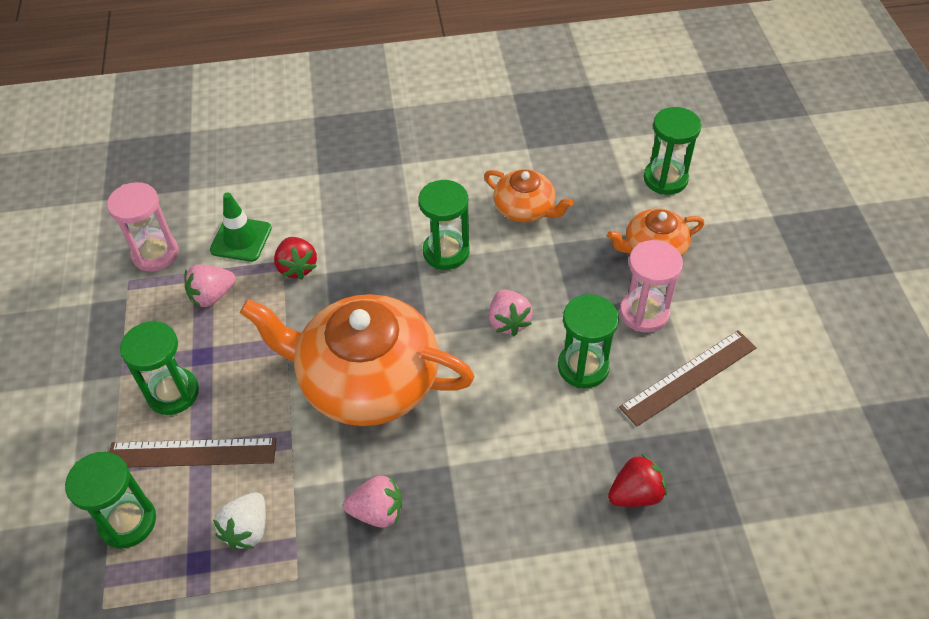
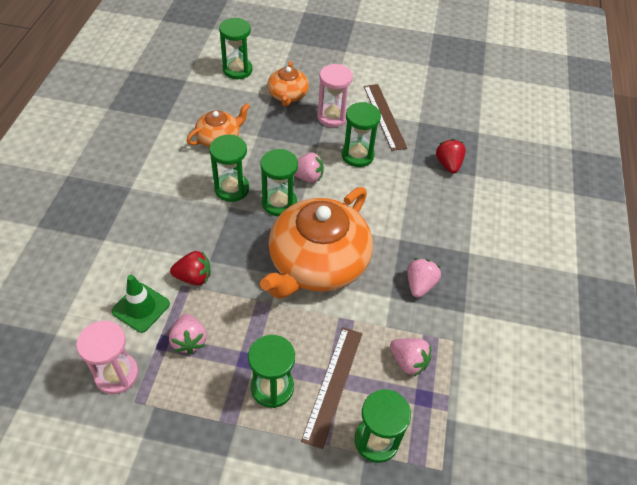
camera: 75 degrees left, 0 degrees up
white strawberry [213,493,266,549] -> pink strawberry [390,338,432,376]
none -> green hourglass [260,149,298,216]

